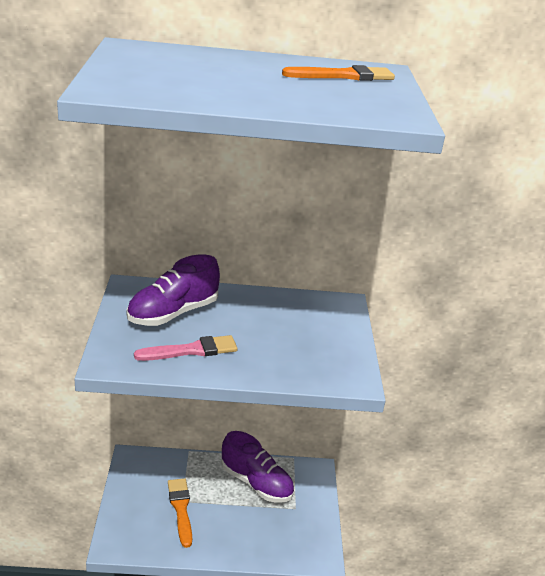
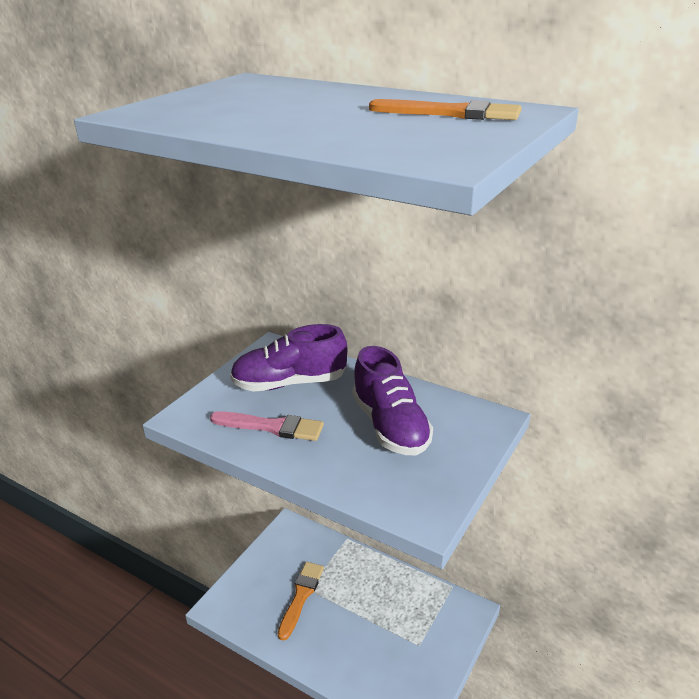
camera: 35 degrees right, 0 degrees up
purple shoe [221,431,294,503] -> purple shoe moved to [352,346,433,455]

